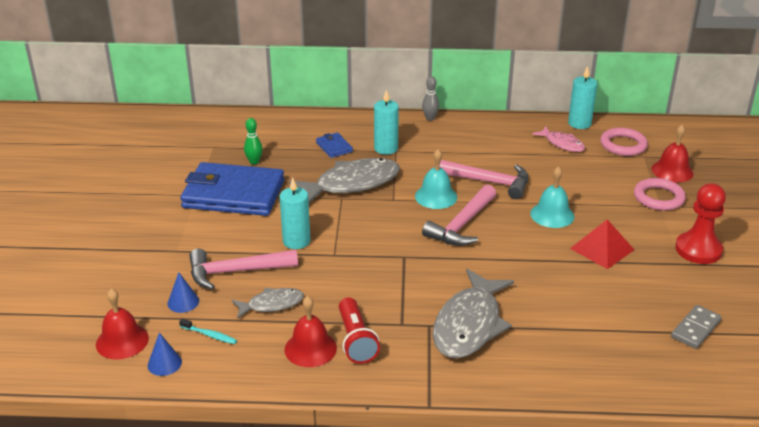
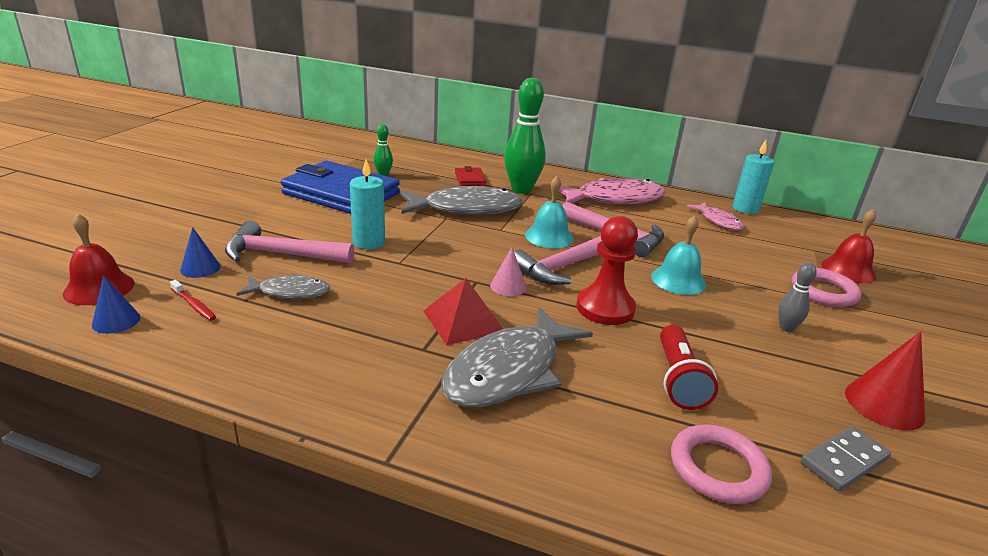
camera: 15 degrees right, 5 degrees down
turquoise toothbrush [179,318,237,344] -> red toothbrush [170,280,216,321]
red bell [284,296,337,367] -> none
blue wallet [316,132,353,158] -> red wallet [455,166,487,186]
red flashlight [339,297,380,364] -> red flashlight moved to [660,325,718,410]
turquoise candle [374,90,399,155] -> green bowling pin [504,78,546,194]
grey bowling pin [422,76,439,121] -> grey bowling pin moved to [778,262,817,332]
red pyramid [570,219,634,269] -> red pyramid moved to [424,278,503,345]
pink ring [600,128,648,156] -> pink ring moved to [671,424,772,504]
red pawn [675,183,726,264] -> red pawn moved to [577,216,638,325]
none -> pink cone [490,247,526,296]
none -> pink fish [559,178,666,204]
none -> red cone [845,332,925,430]

